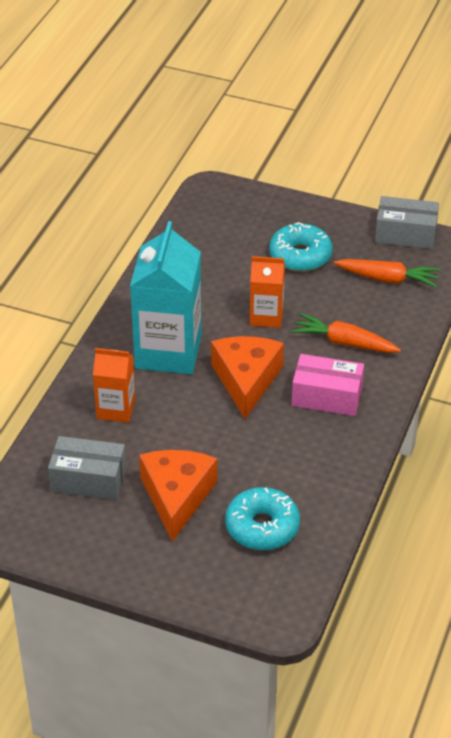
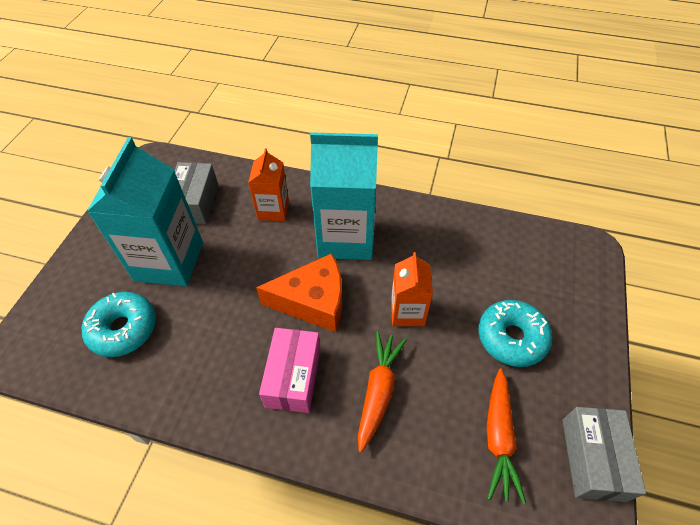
camera: 85 degrees right, 10 degrees up
orange cheese [139,450,217,542] -> turquoise carton [87,137,203,287]

